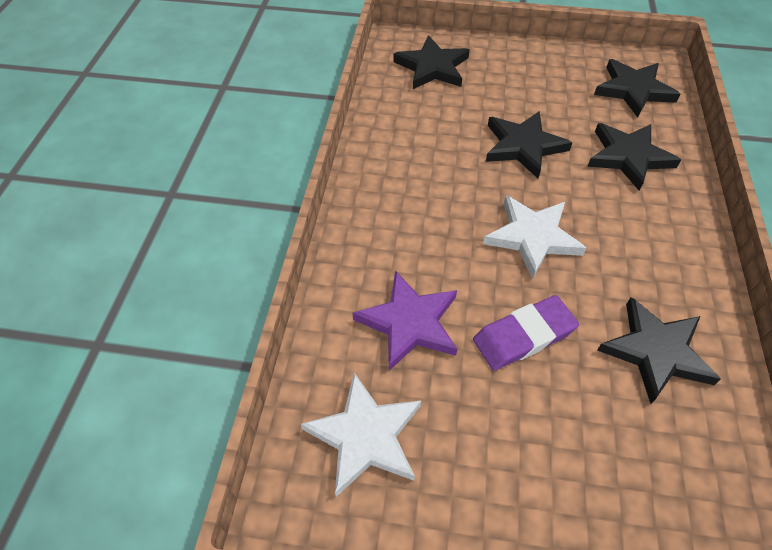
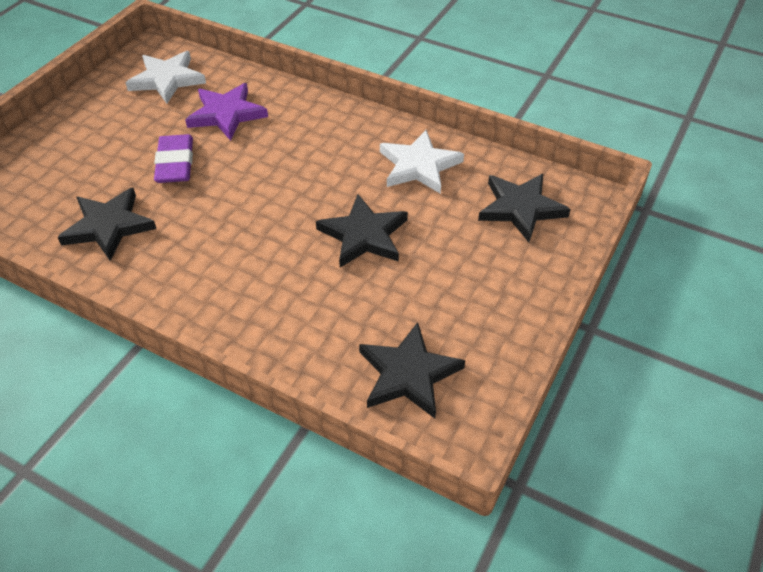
camera: 110 degrees right, 5 degrees down
white star [483,196,587,279] -> white star moved to [380,130,464,194]
black star [587,123,681,191] -> none

